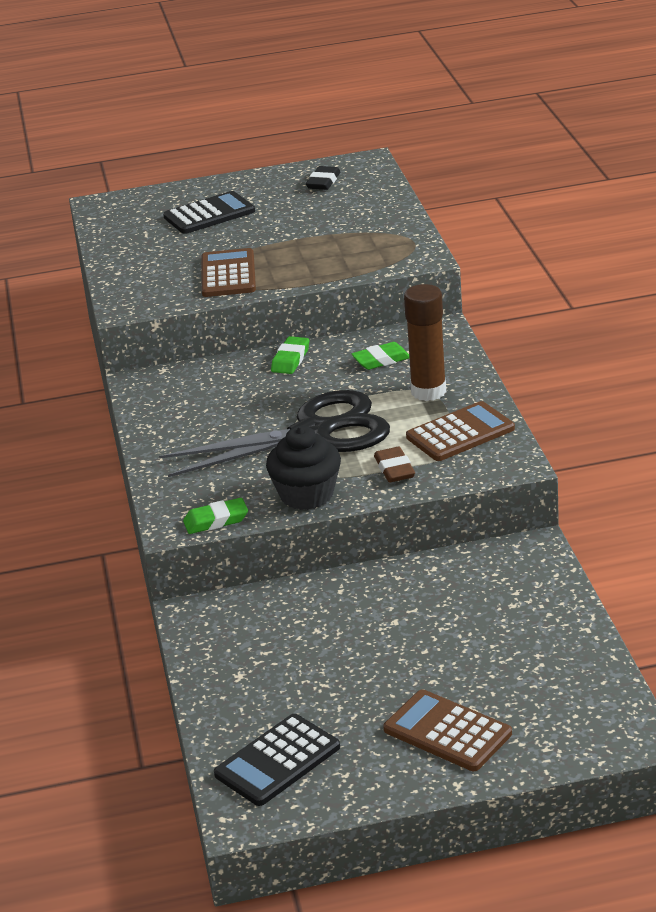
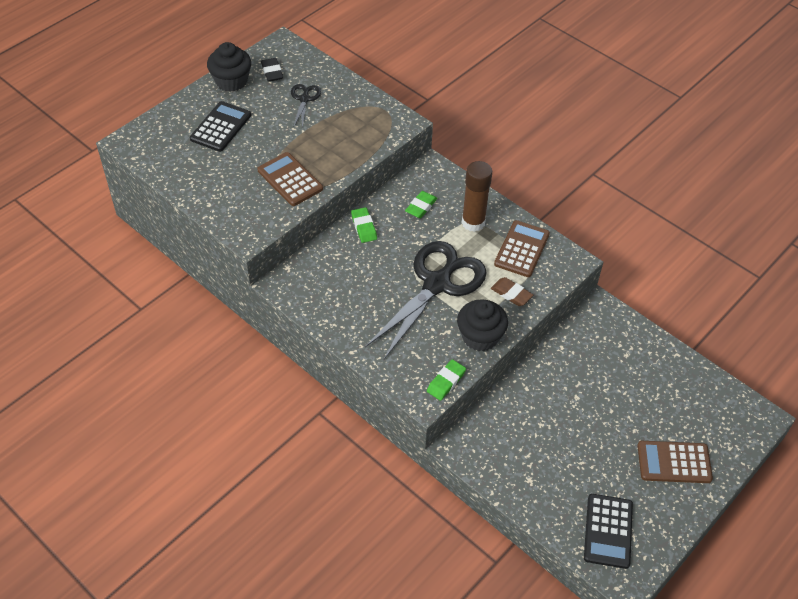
camera: 40 degrees left, 20 degrees up
none -> black cupcake [207,42,251,92]
none -> black scissors [291,84,321,129]

